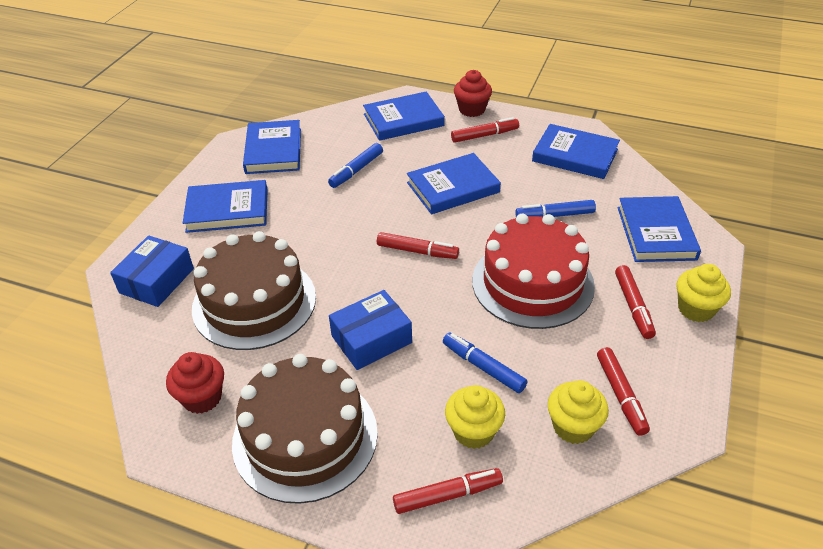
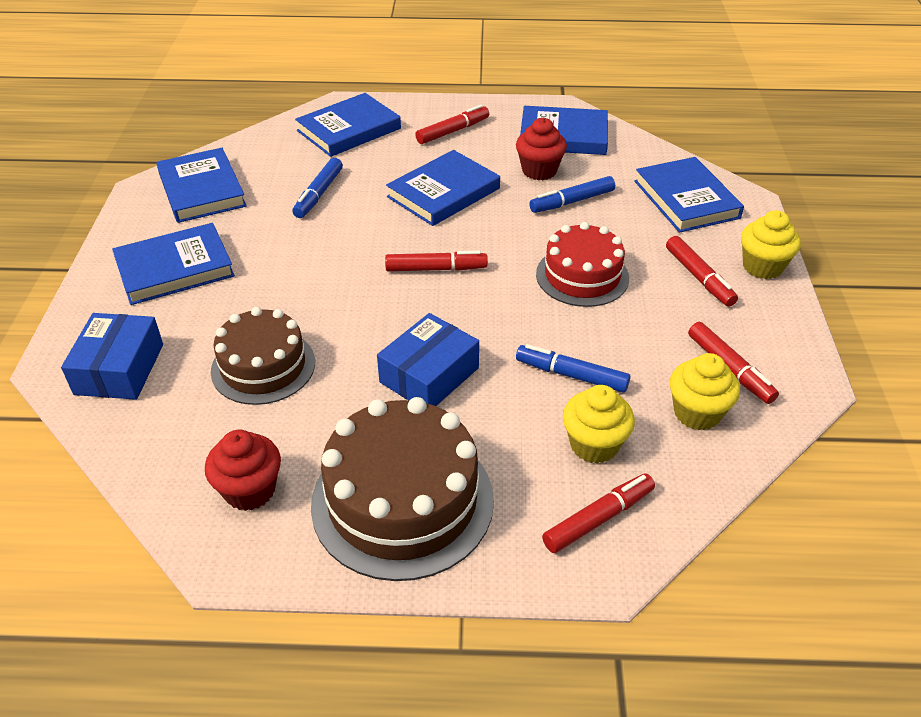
camera: 20 degrees left, 0 degrees up
brown cake [192,231,316,350] -> brown cake [211,307,315,405], size x0.65
red cupcake [454,70,492,117] -> red cupcake moved to [516,118,567,180]
red cake [472,213,595,329] -> red cake [536,222,629,307], size x0.65

